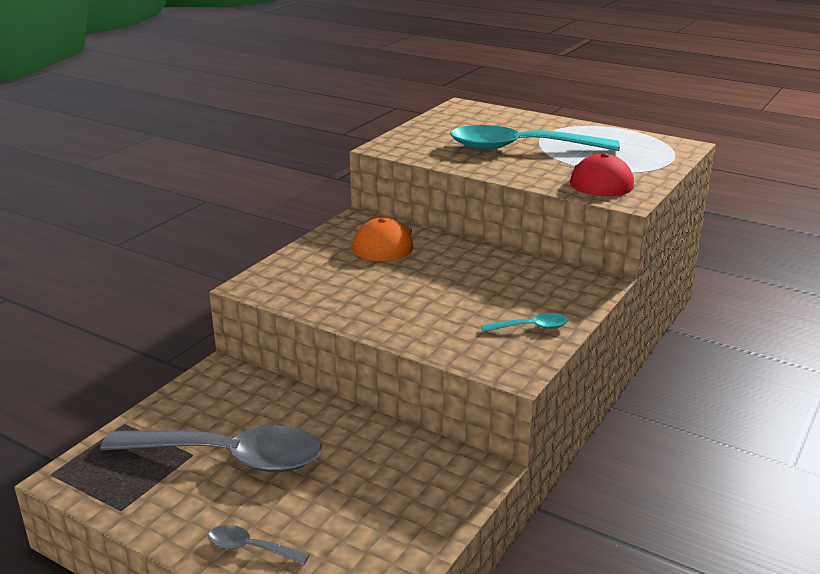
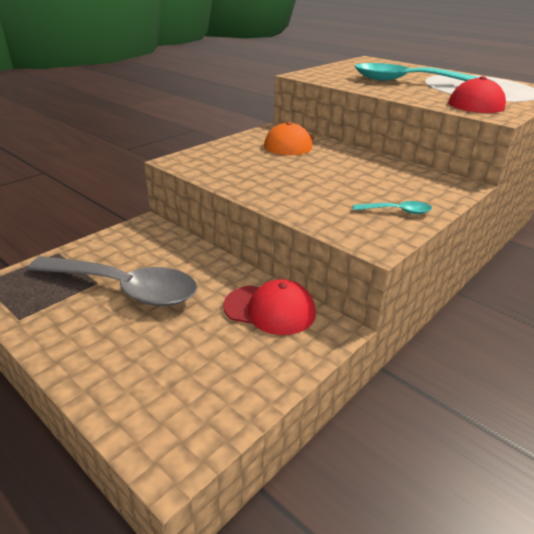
camera: 10 degrees right, 5 degrees up
grey spoon [208,525,310,565] -> none
none -> red cap [223,279,316,335]

